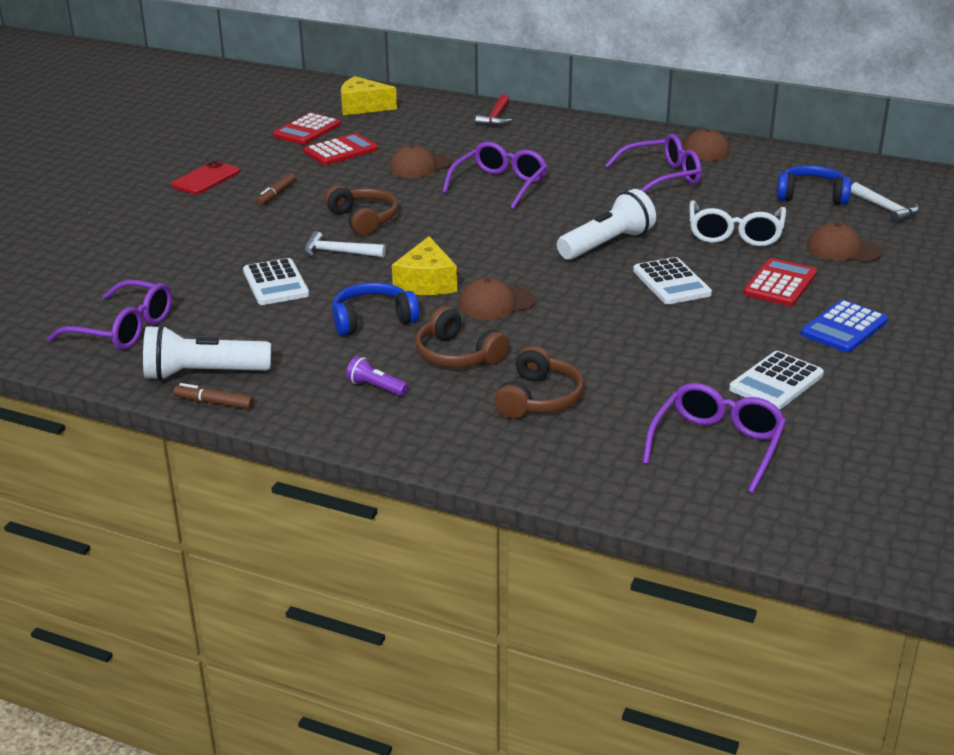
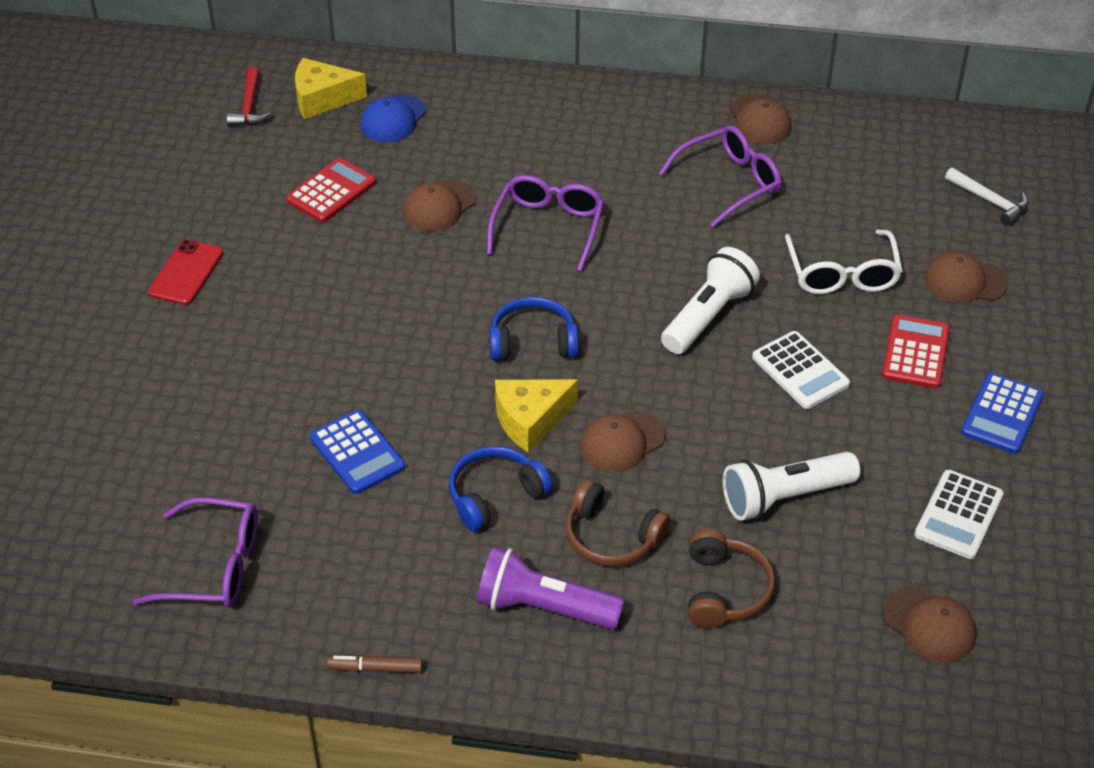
camera: 15 degrees left, 15 degrees up
white flashlight [143,325,271,381] -> white flashlight moved to [723,452,860,521]
white calculator [243,258,309,305] -> blue calculator [310,410,405,494]
brown marker [257,173,296,205] -> none
red calculator [273,113,341,145] -> none
white hammer [304,231,386,257] -> none
brown headphones [325,185,399,236] -> none
purple flashlight [346,356,408,396] -> purple flashlight [477,546,625,629], size x2.01
yellow cheese [392,236,457,295] -> yellow cheese turned 75 degrees clockwise [495,379,578,452]
red hammer [475,94,512,126] -> red hammer moved to [227,67,272,127]
purple glasses [642,383,786,493] -> brown cap [883,586,976,663]
blue headphones [777,165,851,205] -> blue headphones moved to [489,297,579,361]
none -> blue cap [360,94,426,142]

